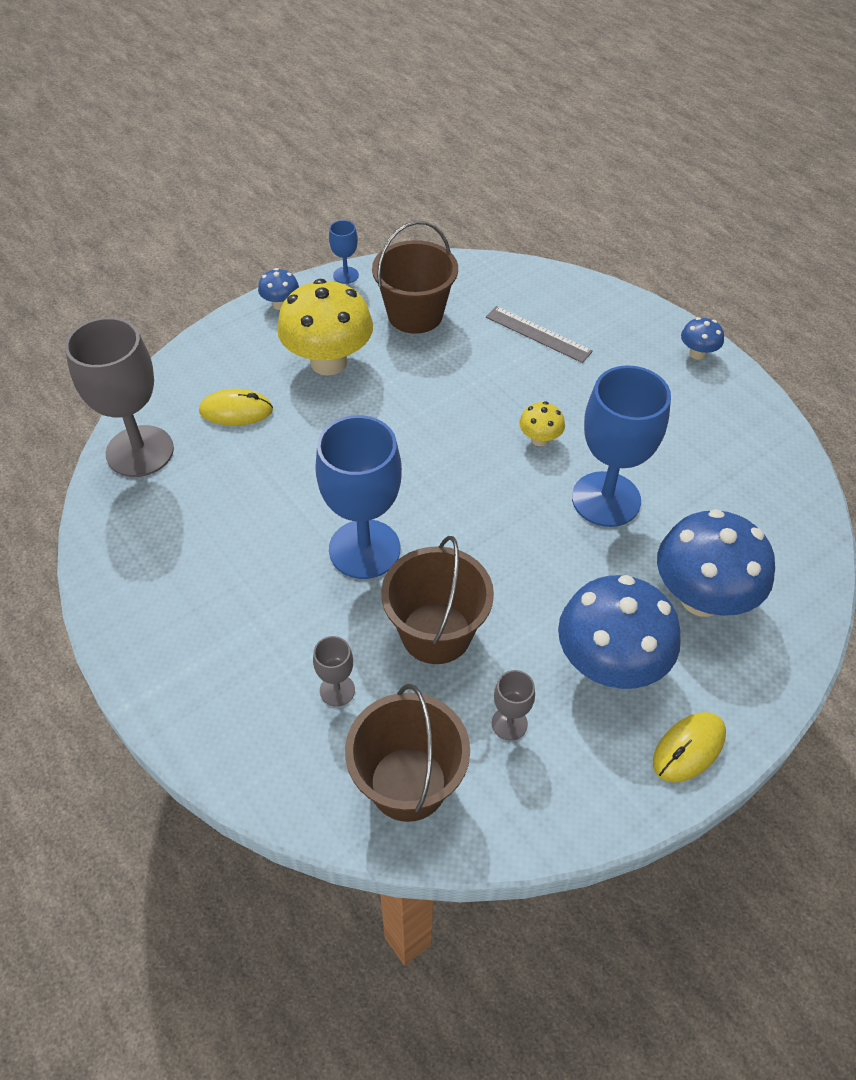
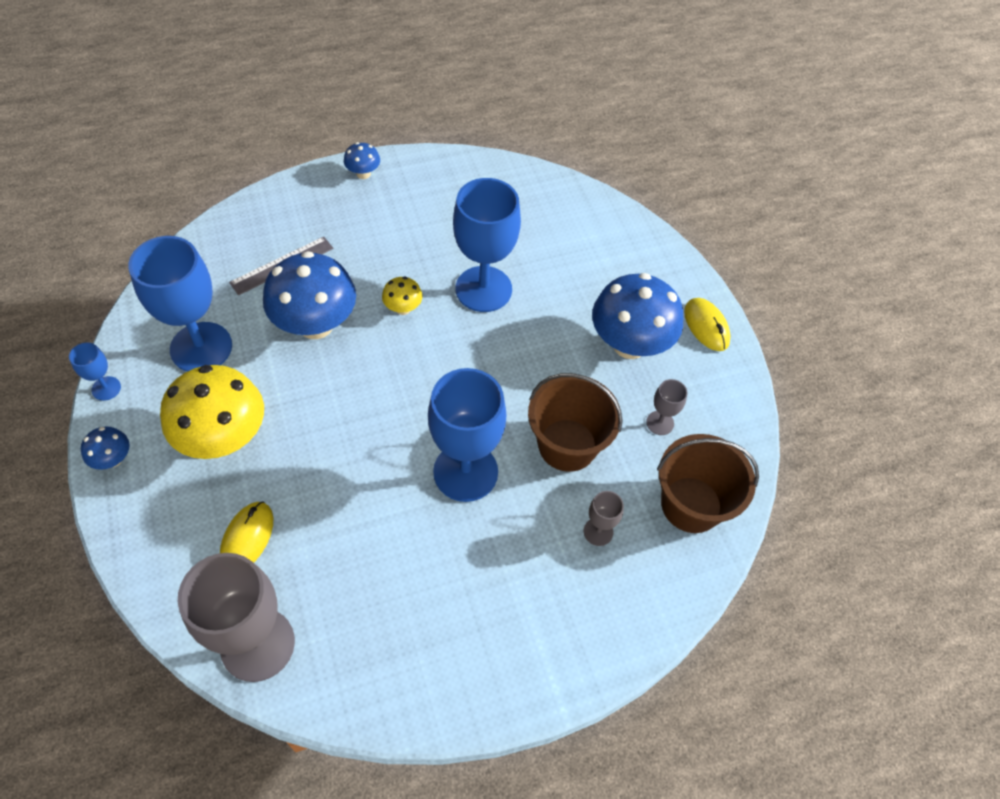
camera: 75 degrees left, 5 degrees up
brown bucket [372,221,458,334] -> blue goblet [128,236,232,372]
blue mushroom [657,509,775,617] -> blue mushroom moved to [263,251,356,339]

